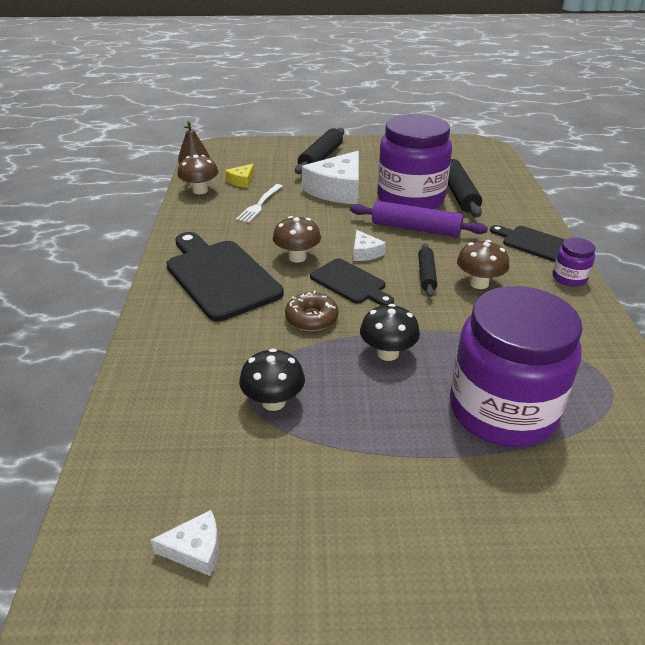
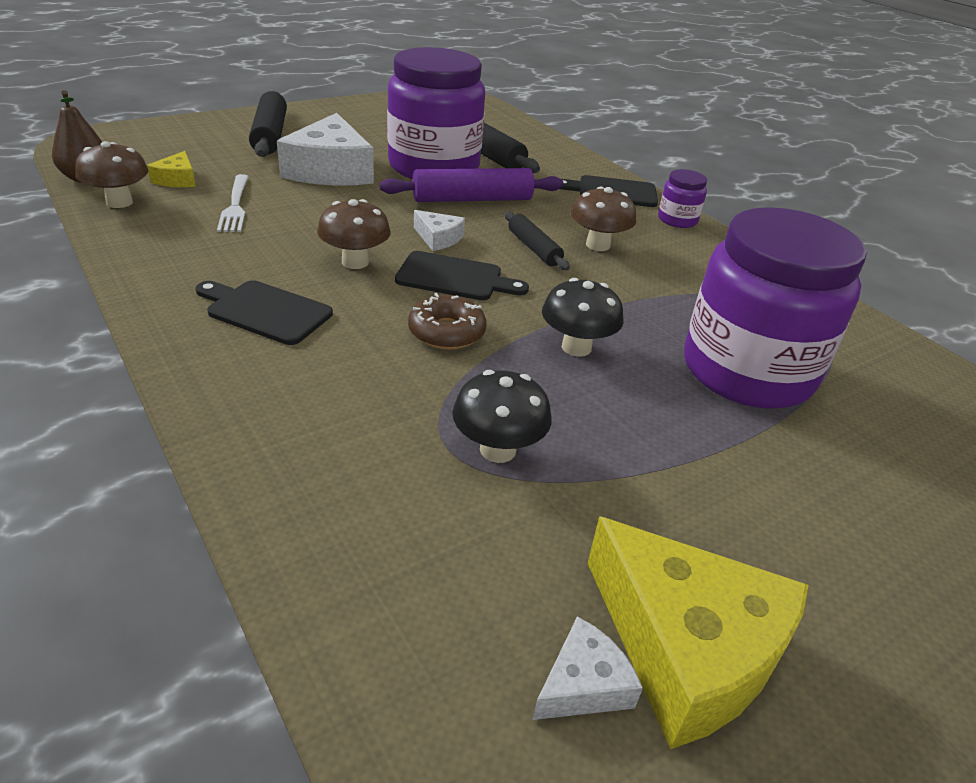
camera: 35 degrees left, 0 degrees up
black cutting board [166,232,284,321] -> black cutting board [195,280,333,345], size x0.57
none -> yellow cheese [588,516,809,749]

